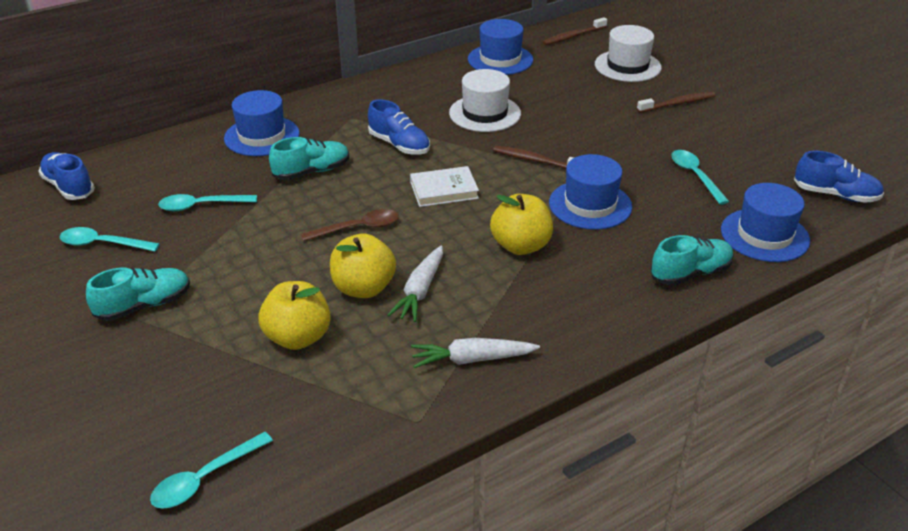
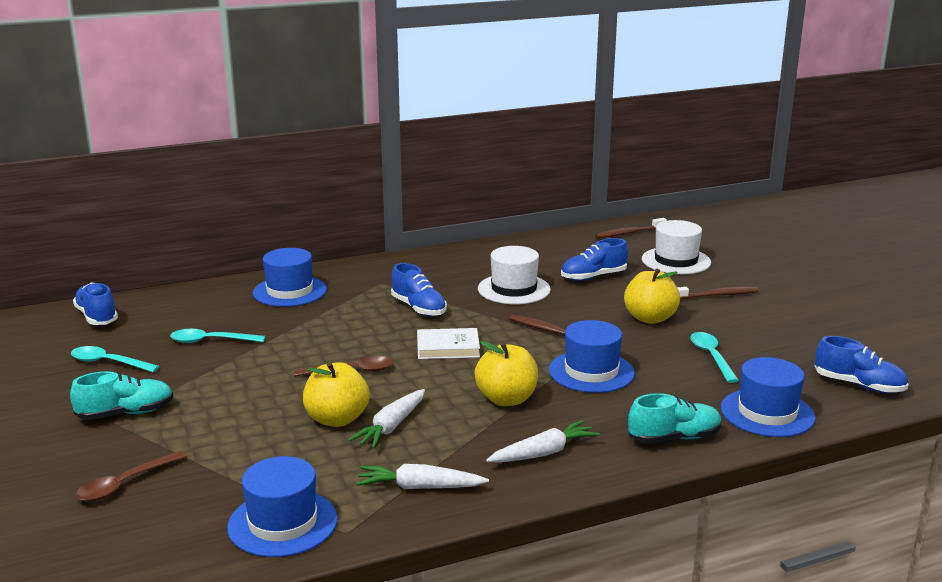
camera: 10 degrees right, 15 degrees down
turquoise spoon [150,432,273,509] -> none
yellow apple [258,281,331,350] -> yellow apple moved to [624,269,680,324]
turquoise shoe [269,137,349,180] -> none
blue hat [468,19,533,75] -> blue hat moved to [227,456,338,557]
none -> brown spoon [75,451,188,501]
none -> white carrot [486,420,600,463]
none -> blue shoe [561,238,628,281]

